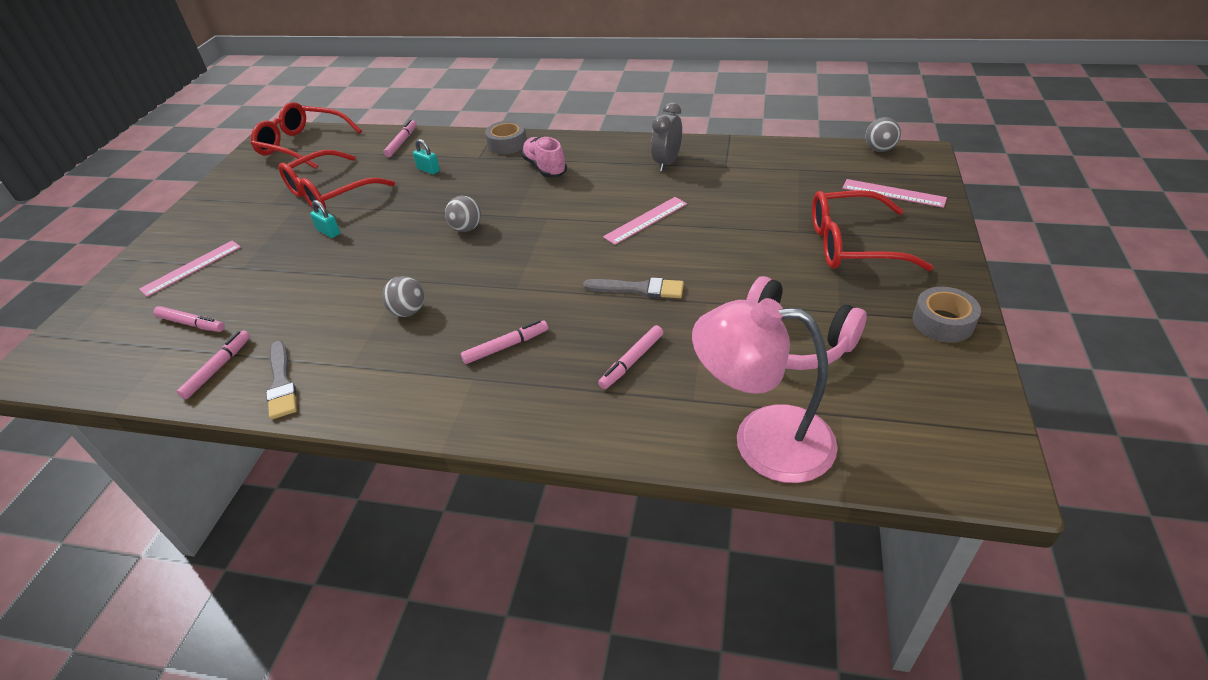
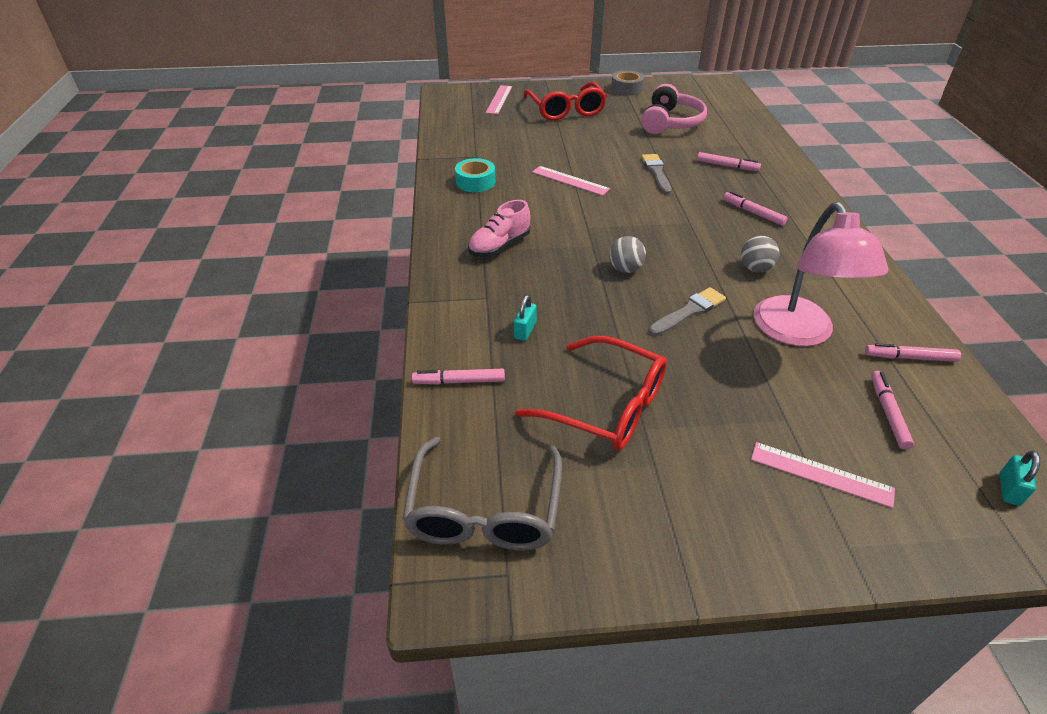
camera: 110 degrees left, 0 degrees up
red glasses [251,102,362,169] -> grey glasses [402,437,562,550]
grey brush [266,341,297,420] -> grey brush moved to [648,287,726,336]
turquoise padlock [310,200,340,238] -> turquoise padlock moved to [1000,451,1040,506]
grey tape [485,121,527,154] -> none
grey clock [651,102,682,171] -> turquoise tape [455,158,495,192]
pink lamp [692,298,838,483] -> pink lamp moved to [753,202,888,347]
grey ball [865,117,901,152] -> none

